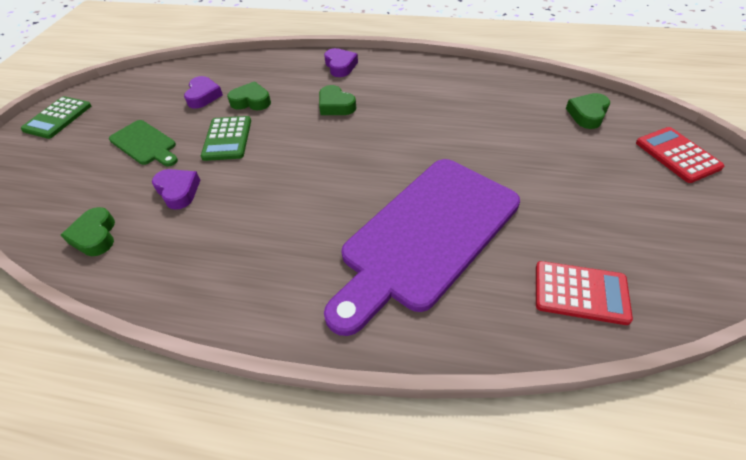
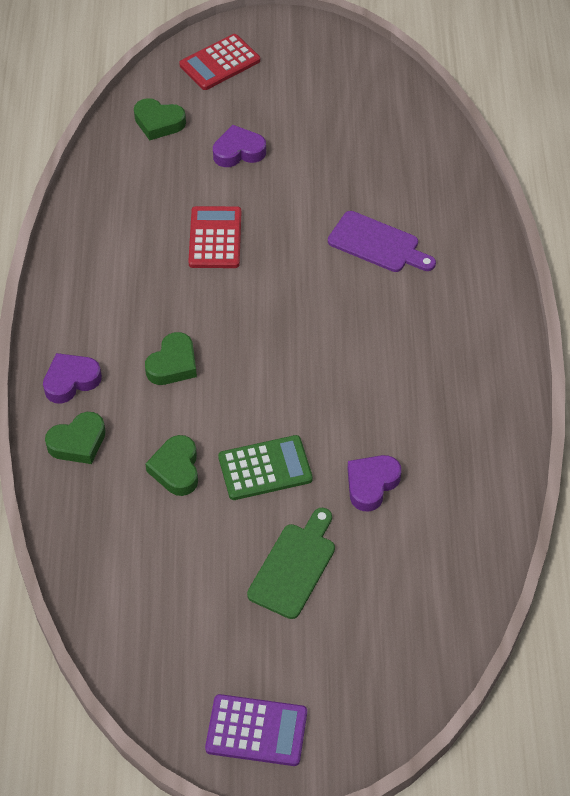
camera: 105 degrees left, 5 degrees up
green calculator [21,96,92,139] -> purple calculator [205,694,307,766]
green heart [61,207,115,256] -> green heart moved to [45,412,106,464]
purple heart [184,76,223,109] -> purple heart moved to [213,125,266,167]
purple cutting board [324,159,520,336] -> purple cutting board [328,211,436,272], size x0.47
red calculator [536,261,633,325] -> red calculator moved to [188,206,241,268]

